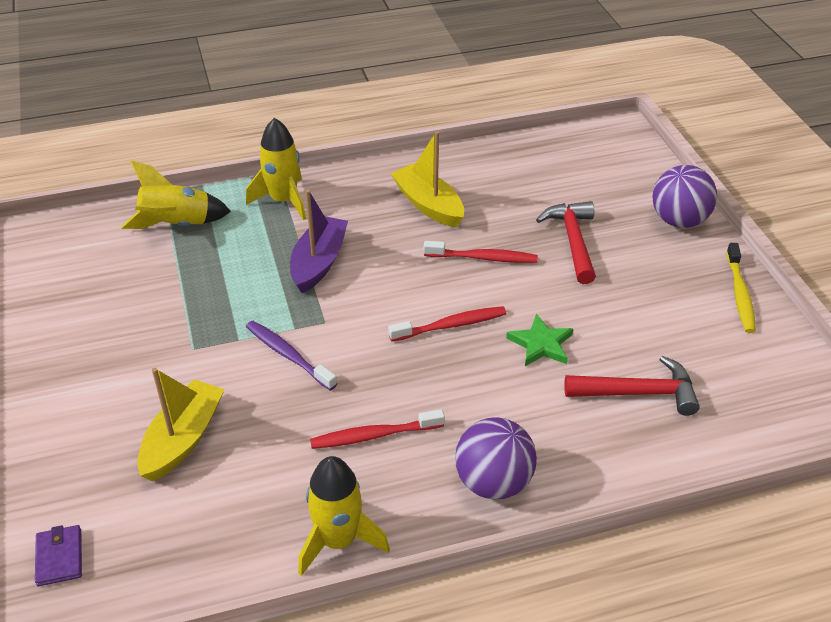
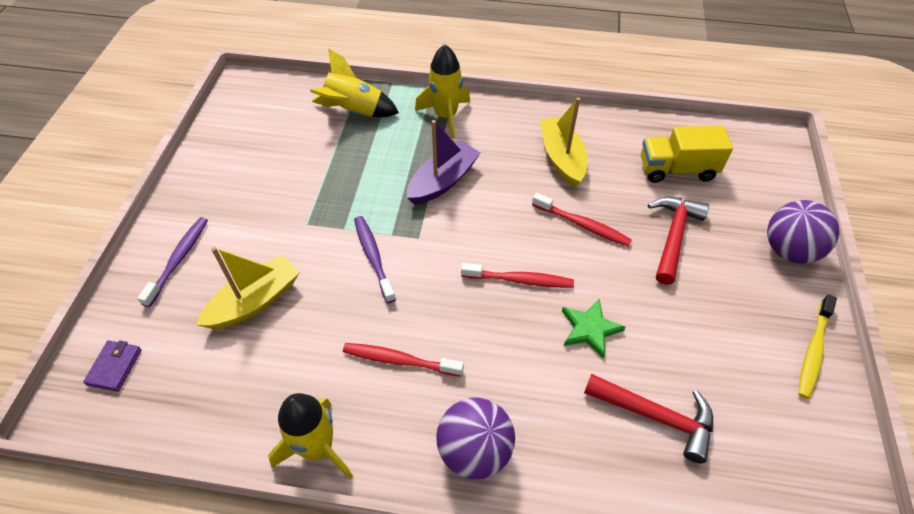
camera: 25 degrees right, 10 degrees up
none -> purple toothbrush [137,217,208,307]
none -> yellow truck [641,126,733,183]

